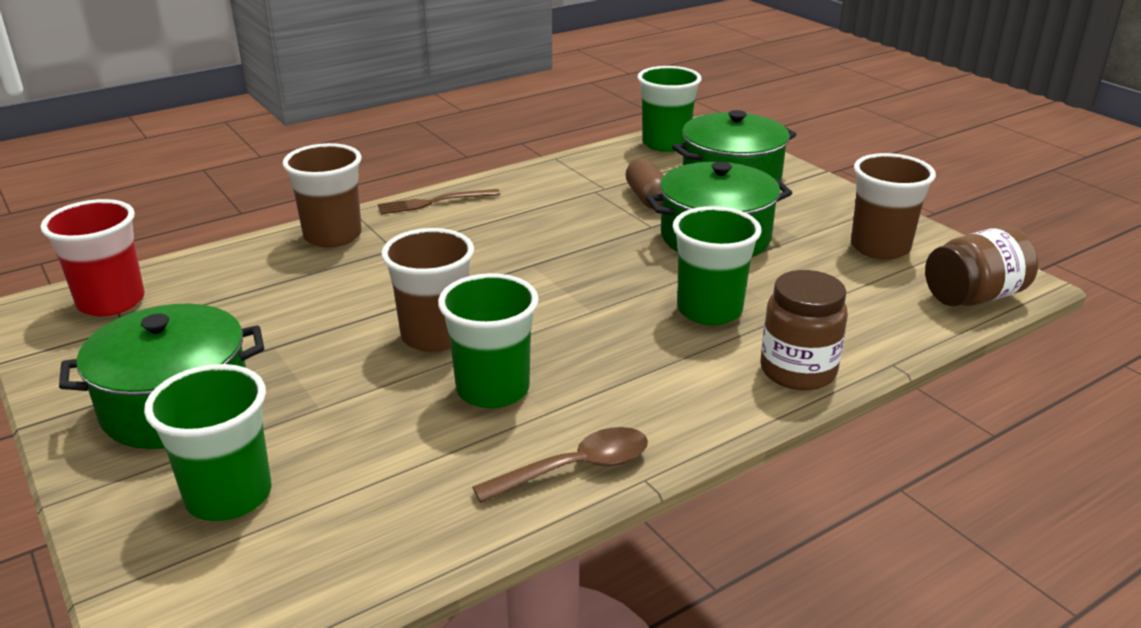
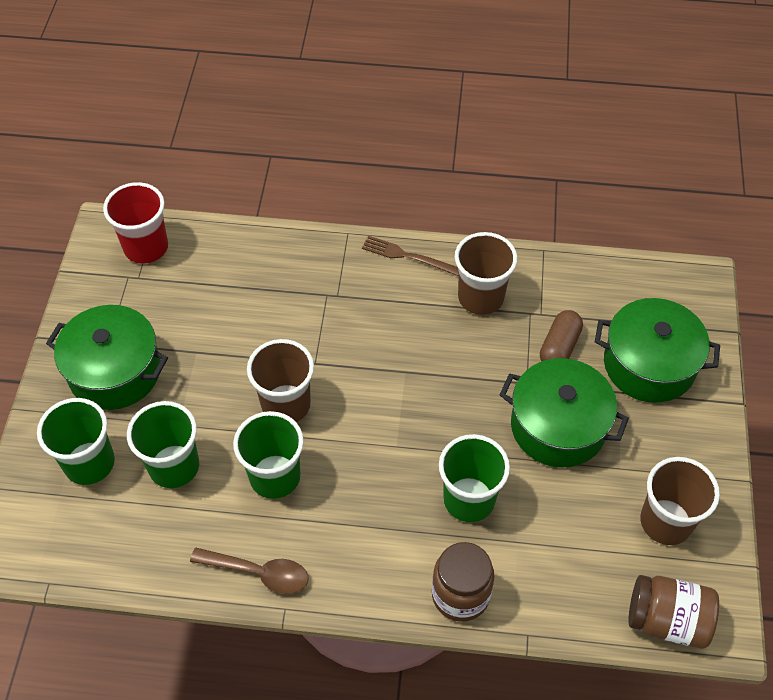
camera: 40 degrees right, 25 degrees up
brown cup [282,143,362,248] -> brown cup moved to [455,232,518,315]
green cup [638,66,702,152] -> green cup moved to [127,401,199,488]

